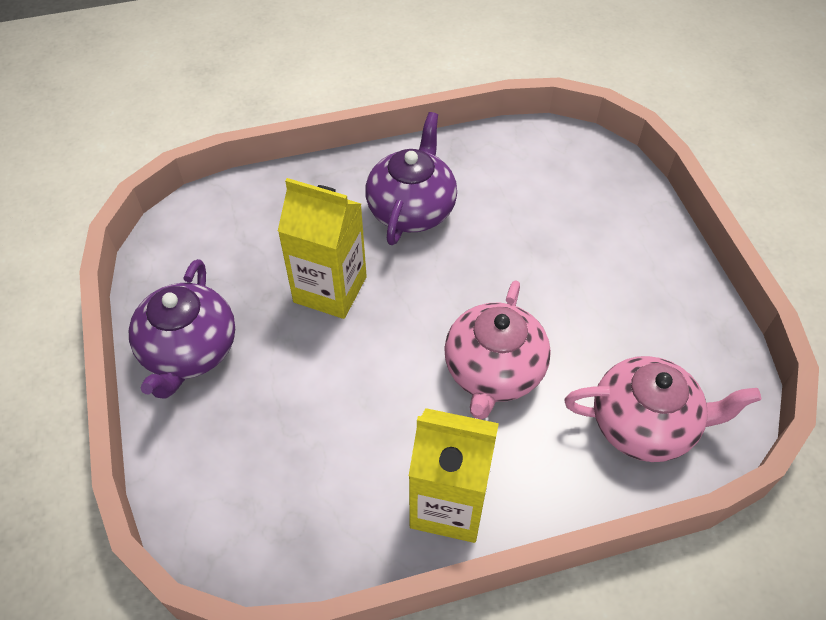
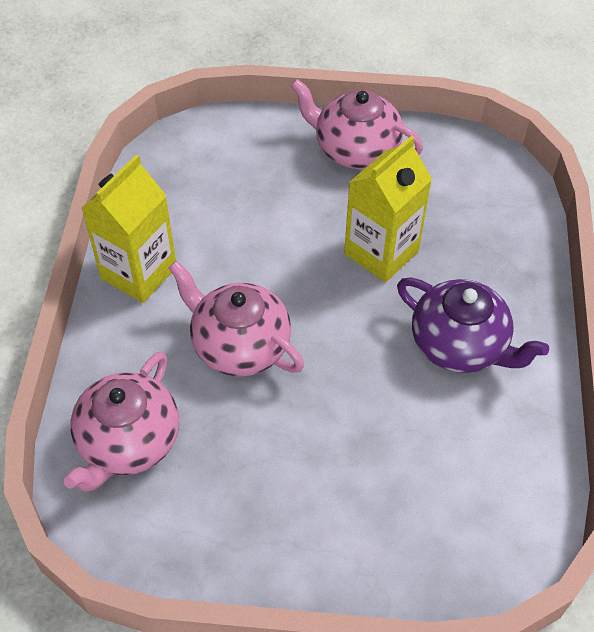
camera: 110 degrees right, 0 degrees up
purple teapot [129,259,235,399] -> pink teapot [291,79,423,169]

